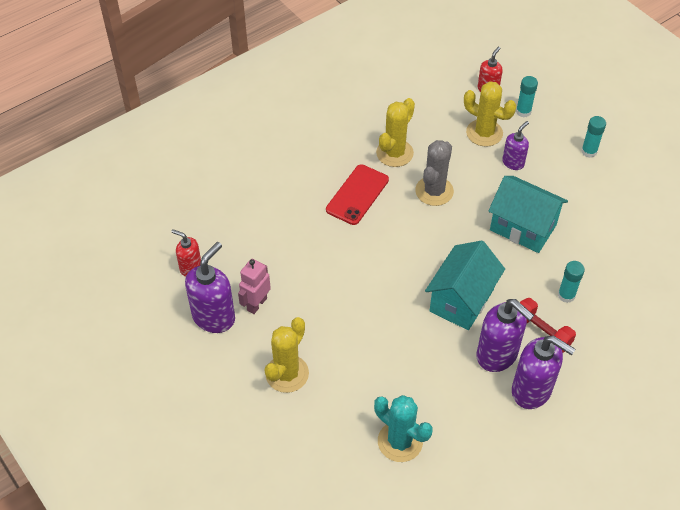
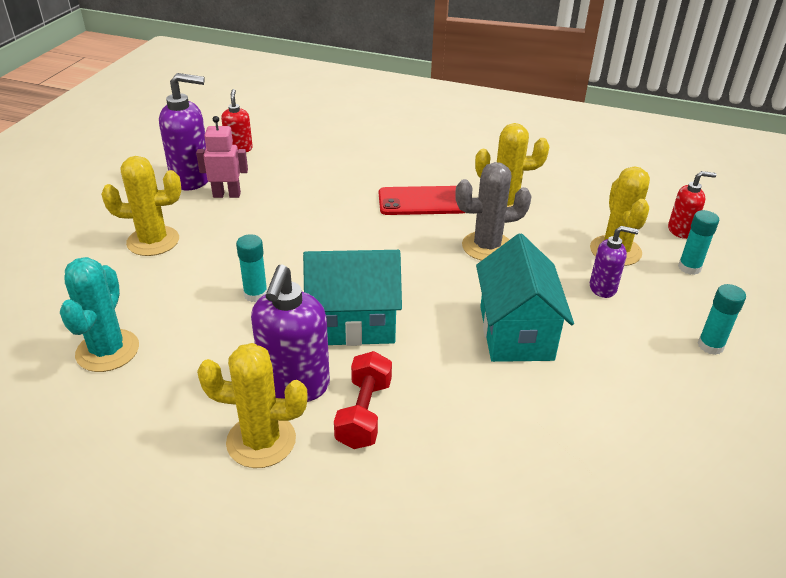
camera: 55 degrees right, 15 degrees down
purple soap dispenser [512,336,575,409] -> yellow cactus [197,343,308,468]
turquoise glue stick [558,261,585,303] -> turquoise glue stick moved to [236,234,267,302]

